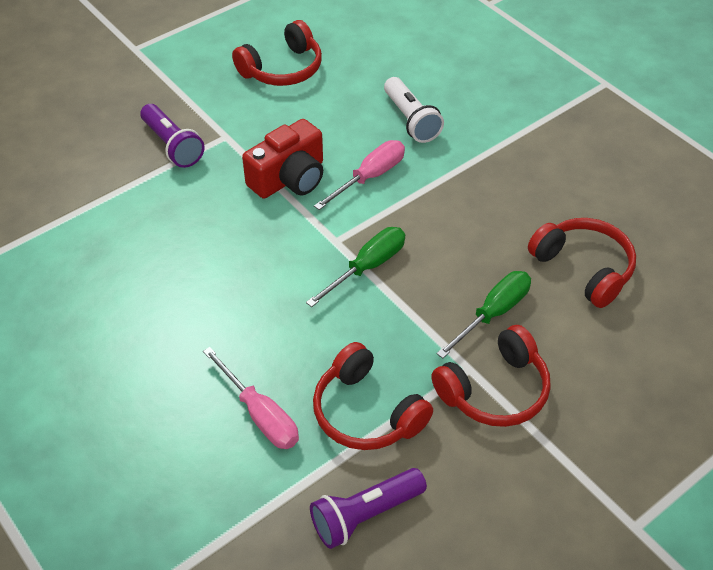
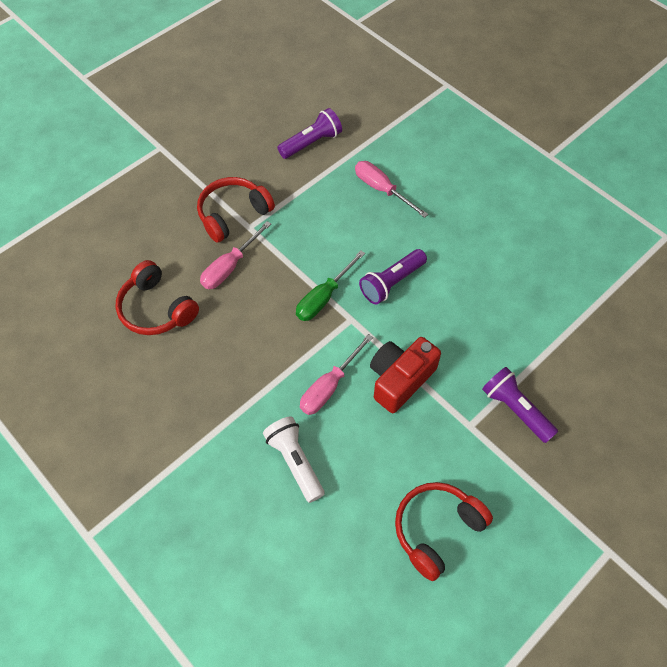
camera: 175 degrees right, 10 degrees up
red headphones [313,342,433,450] -> none
green screwdriver [436,271,531,358] -> pink screwdriver [200,221,271,289]
none -> purple flashlight [359,249,427,304]

